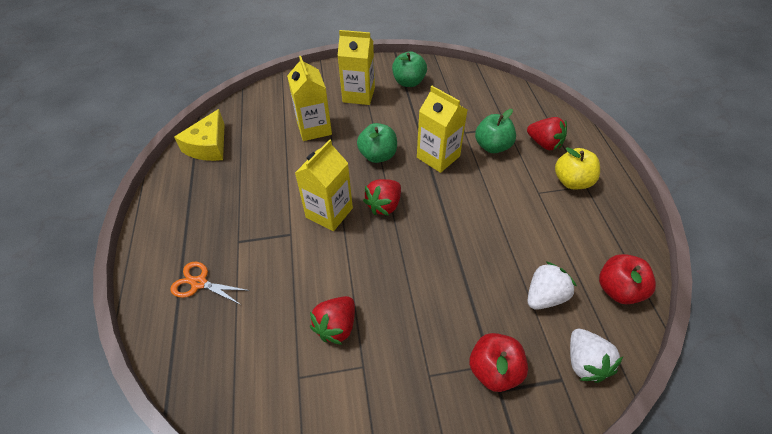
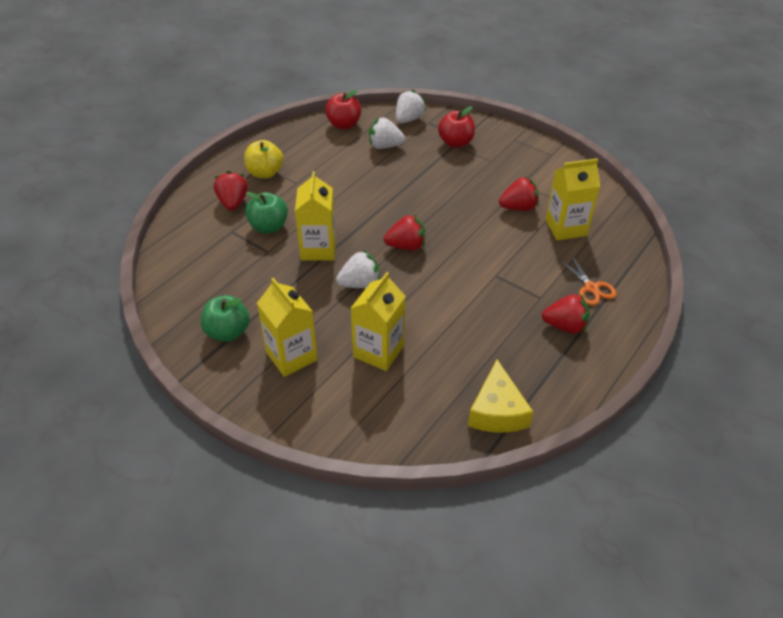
camera: 135 degrees left, 5 degrees down
yellow cheese [174,109,225,161] -> yellow cheese turned 120 degrees clockwise [468,360,533,433]
yellow carton [295,139,353,231] -> yellow carton moved to [545,159,601,241]
green apple [357,123,397,163] -> white strawberry [336,250,380,288]
none -> red strawberry [542,294,590,334]

